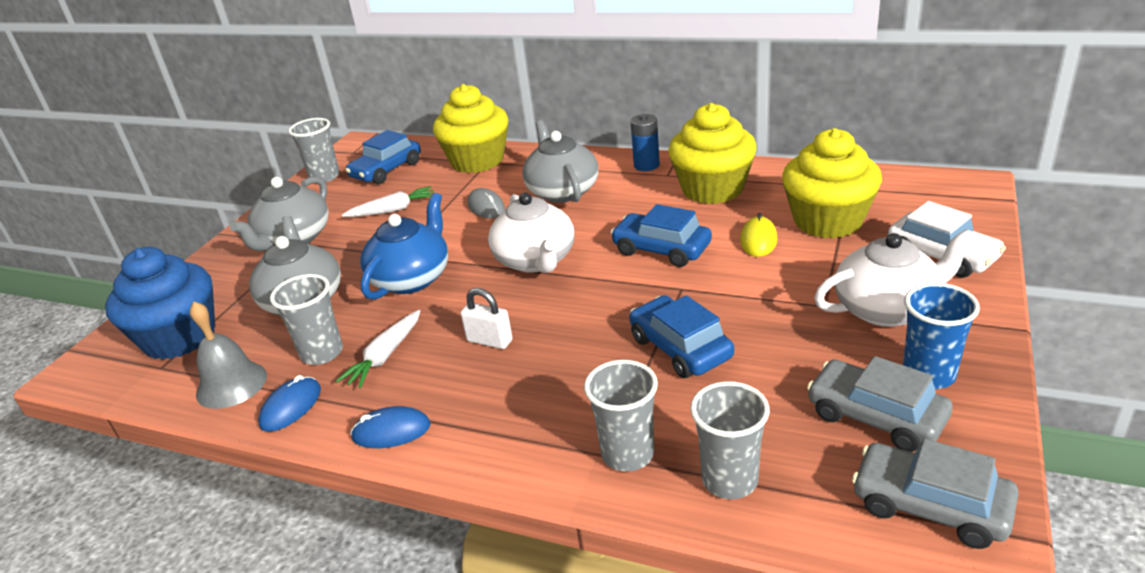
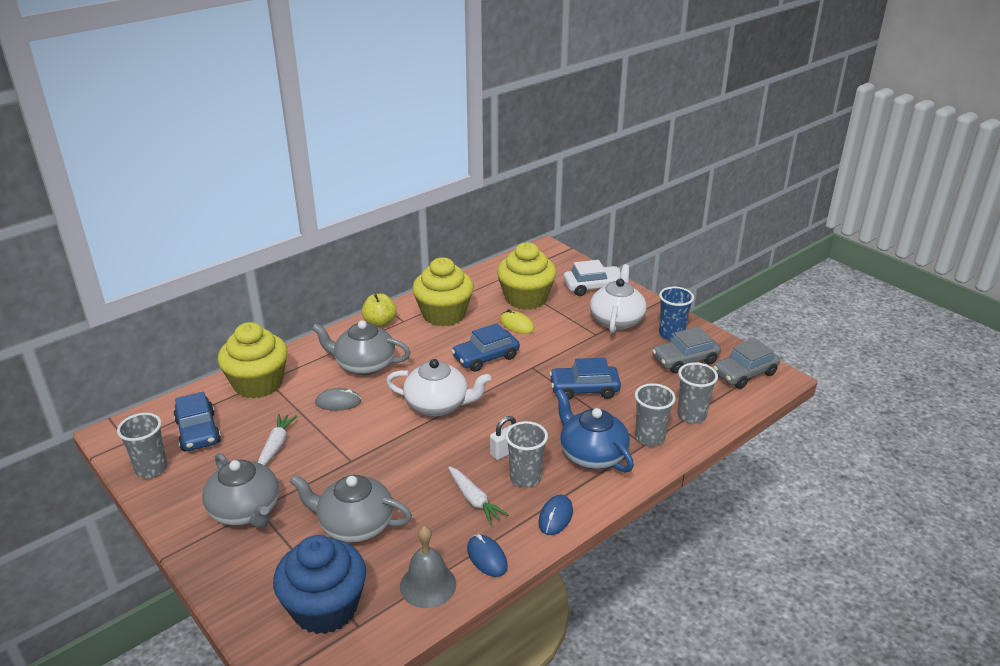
camera: 65 degrees left, 0 degrees up
grey cup [270,274,343,365] -> grey cup moved to [505,421,548,488]
blue teapot [360,193,448,300] -> blue teapot moved to [555,389,634,472]
blue battery [630,114,660,171] -> yellow apple [362,293,397,327]

